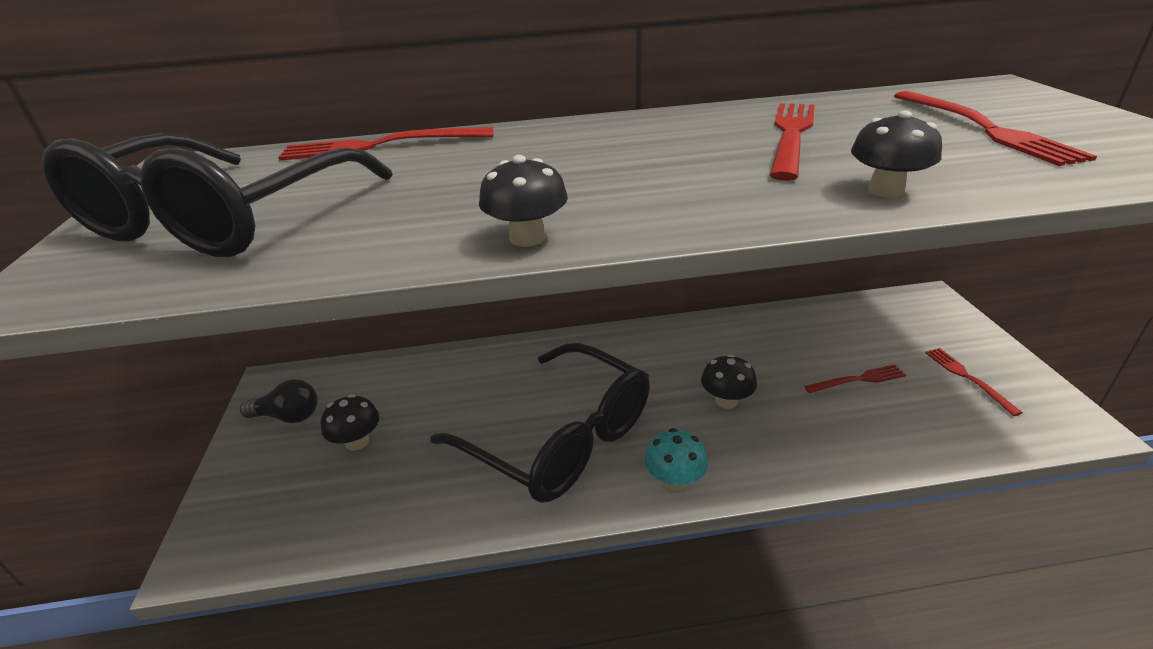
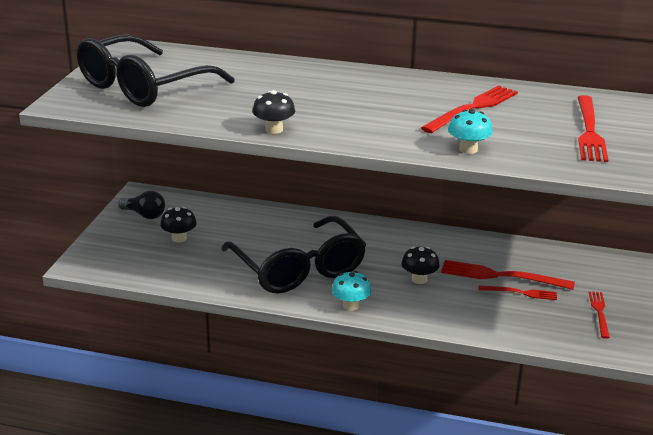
camera: 20 degrees right, 5 degrees down
red fork [278,127,493,161] -> red fork moved to [441,260,575,290]
black mushroom [851,110,942,198] -> turquoise mushroom [448,109,493,154]

